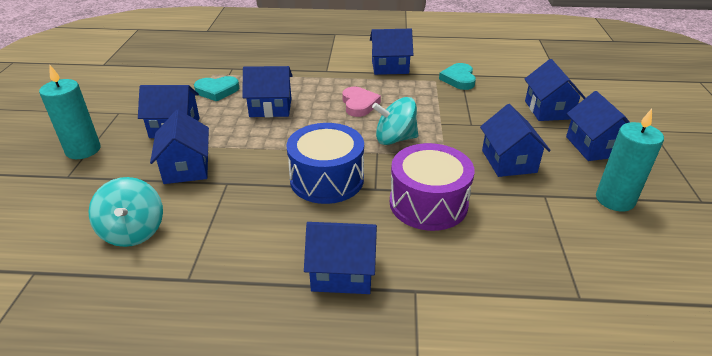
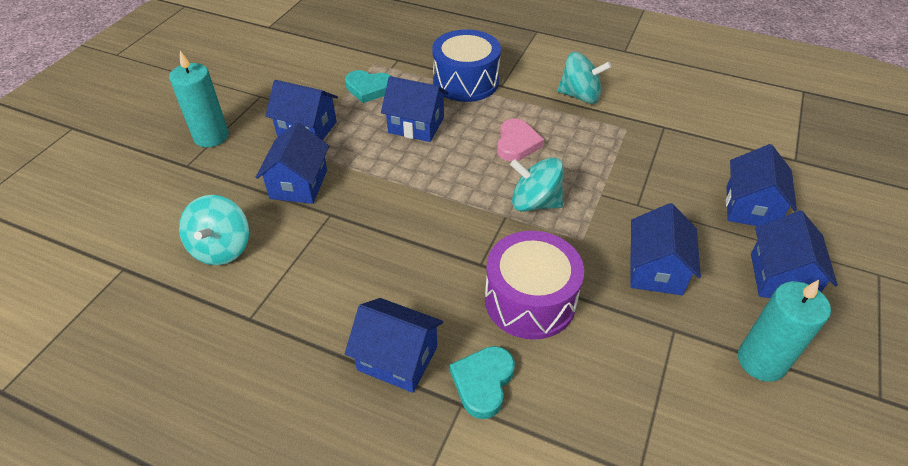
camera: 20 degrees right, 10 degrees up
blue drum [286,123,364,204] -> blue drum moved to [432,29,501,102]
blue house [370,29,413,75] -> turquoise spinning top [557,52,611,104]
turquoise heart [439,63,476,90] -> turquoise heart moved to [450,346,515,419]

